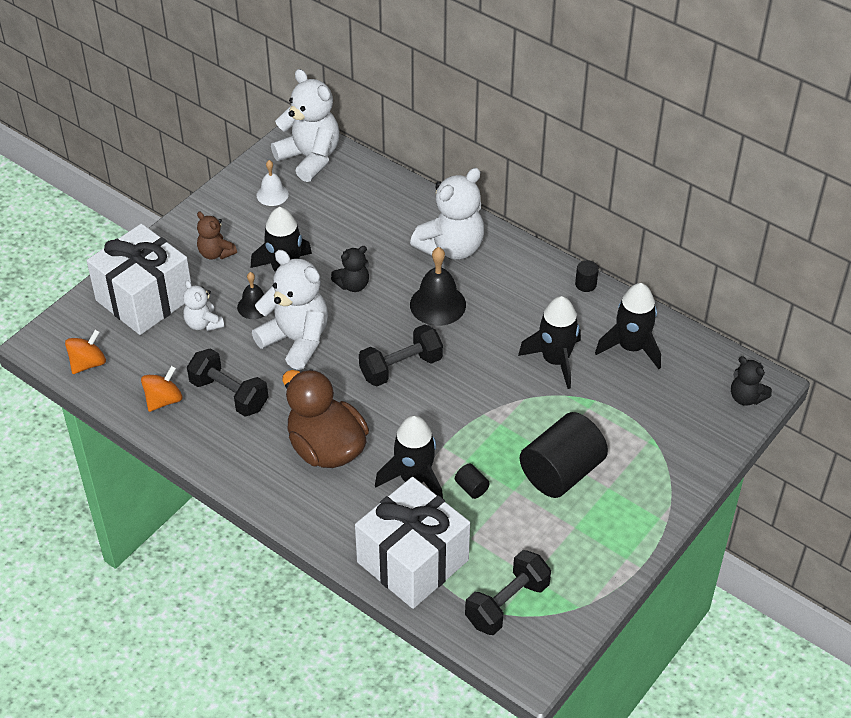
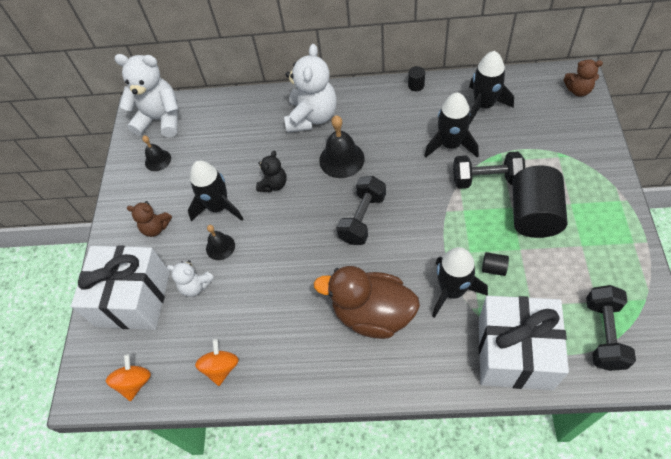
camera: 30 degrees left, 10 degrees up
black dumbbell [187,348,268,417] -> black dumbbell moved to [453,151,525,189]
white teddy bear [252,250,328,370] -> none
white bell [257,160,289,206] -> black bell [142,136,171,171]
black teddy bear [731,356,772,405] -> brown teddy bear [564,59,603,97]

